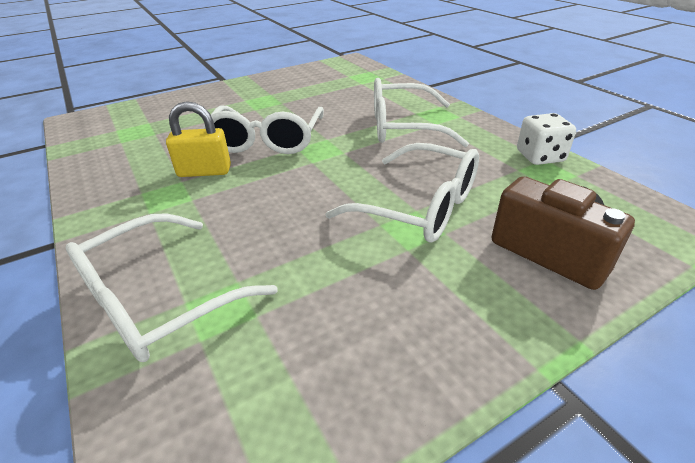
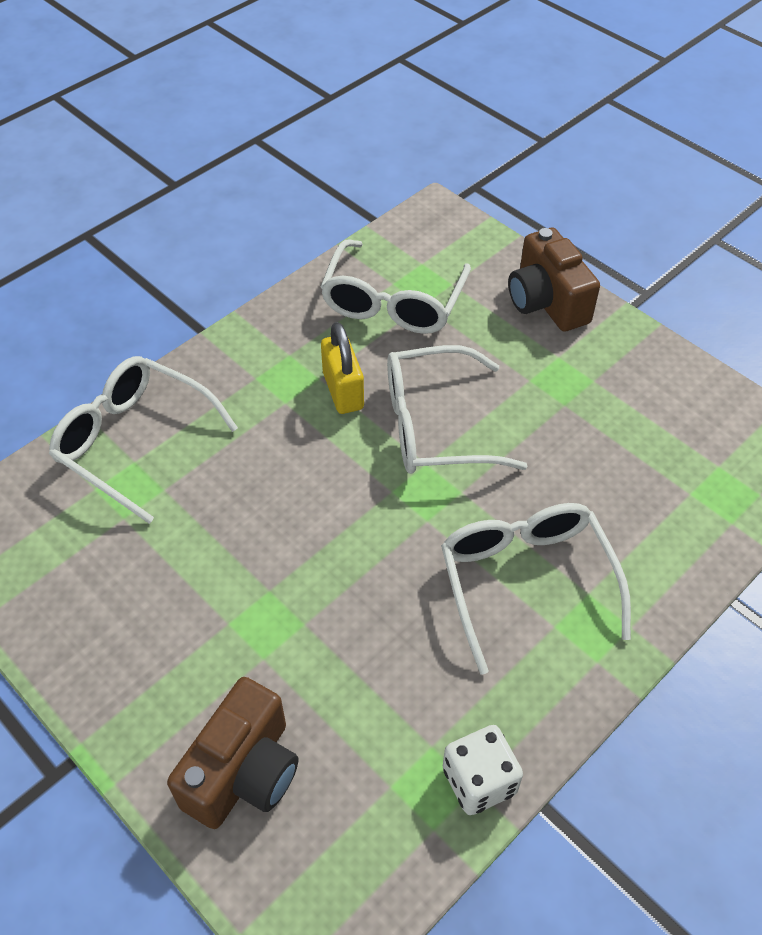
camera: 75 degrees right, 15 degrees up
white glasses [325,143,479,243] -> white glasses moved to [320,240,471,334]
none -> brown camera [508,228,600,332]

